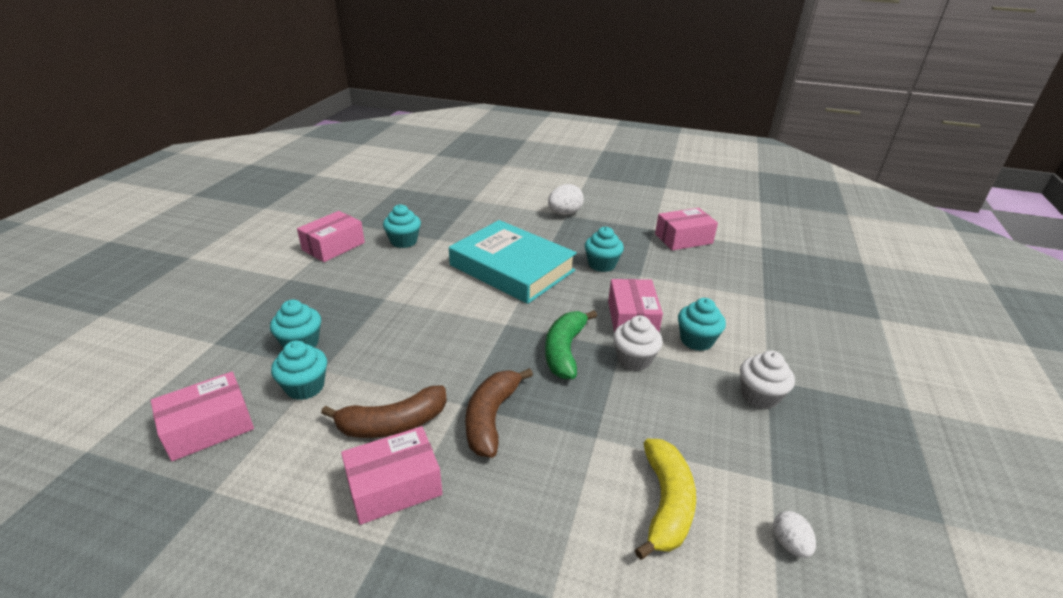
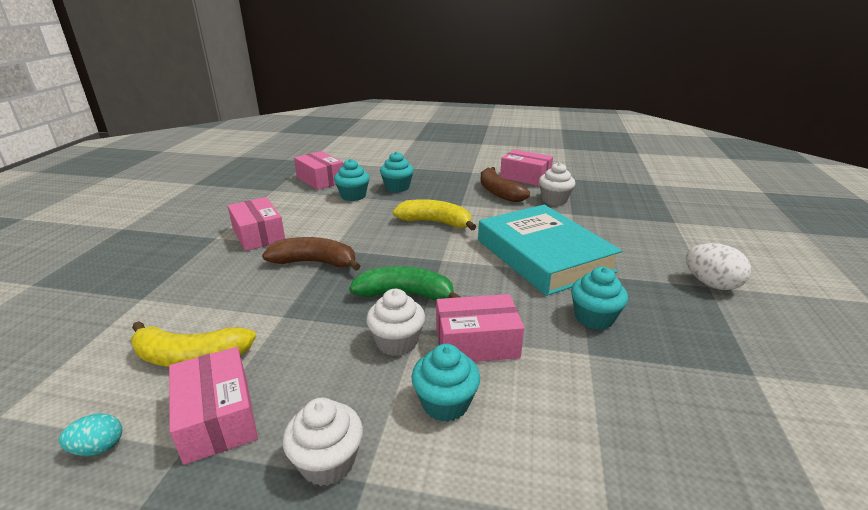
camera: 85 degrees right, 5 degrees down
brown banana [321,385,447,438] -> brown banana moved to [480,167,530,202]
turquoise cupcake [383,204,421,248] -> white cupcake [539,162,575,205]
turquoise book [449,220,577,304] -> turquoise book turned 60 degrees counterclockwise [478,205,622,296]
pink box [655,208,718,251] -> pink box moved to [169,347,258,465]
white egg [773,511,816,558] -> turquoise egg [59,413,122,456]
none -> yellow banana [393,199,476,230]

